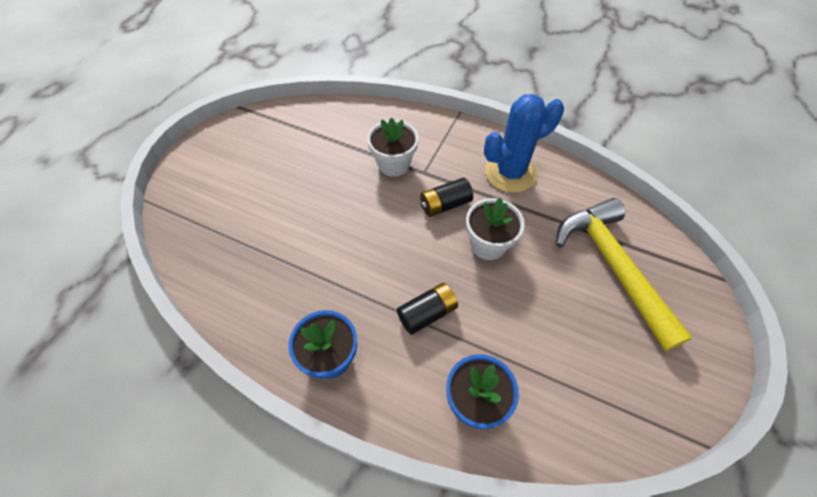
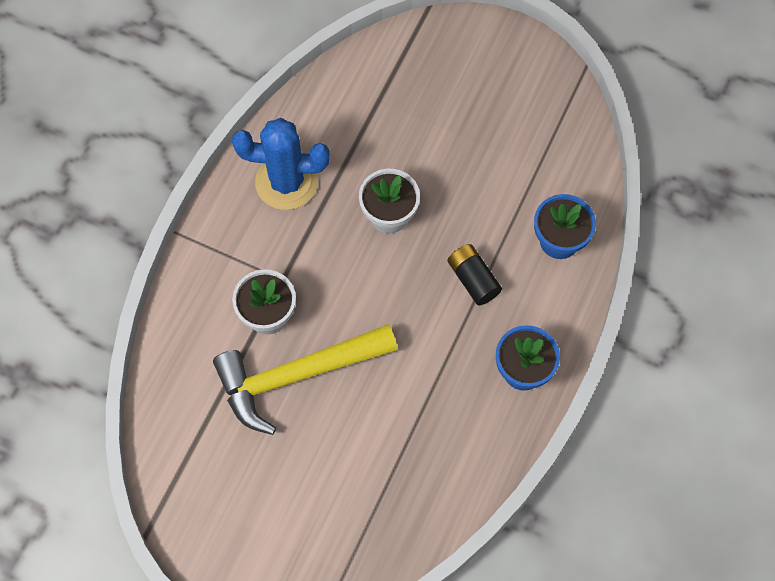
camera: 90 degrees left, 10 degrees up
black battery [420,178,473,217] -> none
blue cactus [484,94,564,193] -> blue cactus turned 60 degrees counterclockwise [232,118,330,210]
yellow hammer [556,198,693,351] -> yellow hammer moved to [213,324,398,435]

